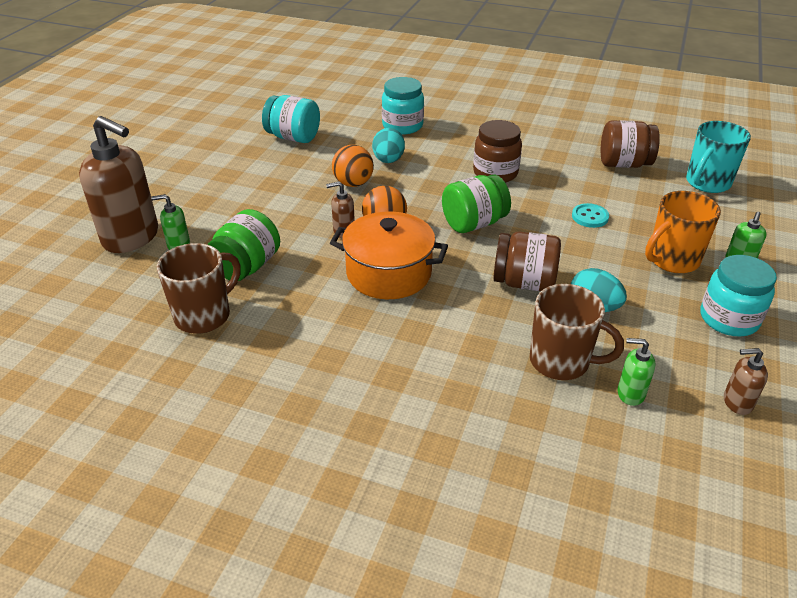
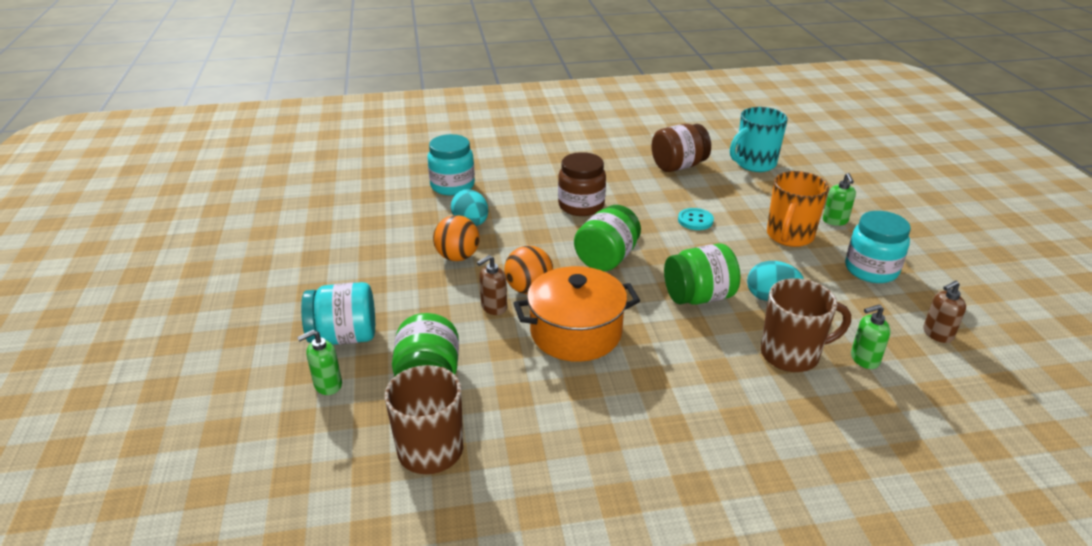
camera: 30 degrees left, 5 degrees down
brown soap dispenser [79,116,158,253] -> none
turquoise jar [262,95,320,143] -> turquoise jar moved to [301,282,375,345]
brown jar [493,232,561,291] -> green jar [664,243,740,305]
turquoise mug [686,121,751,193] -> turquoise mug turned 45 degrees clockwise [730,107,788,172]

